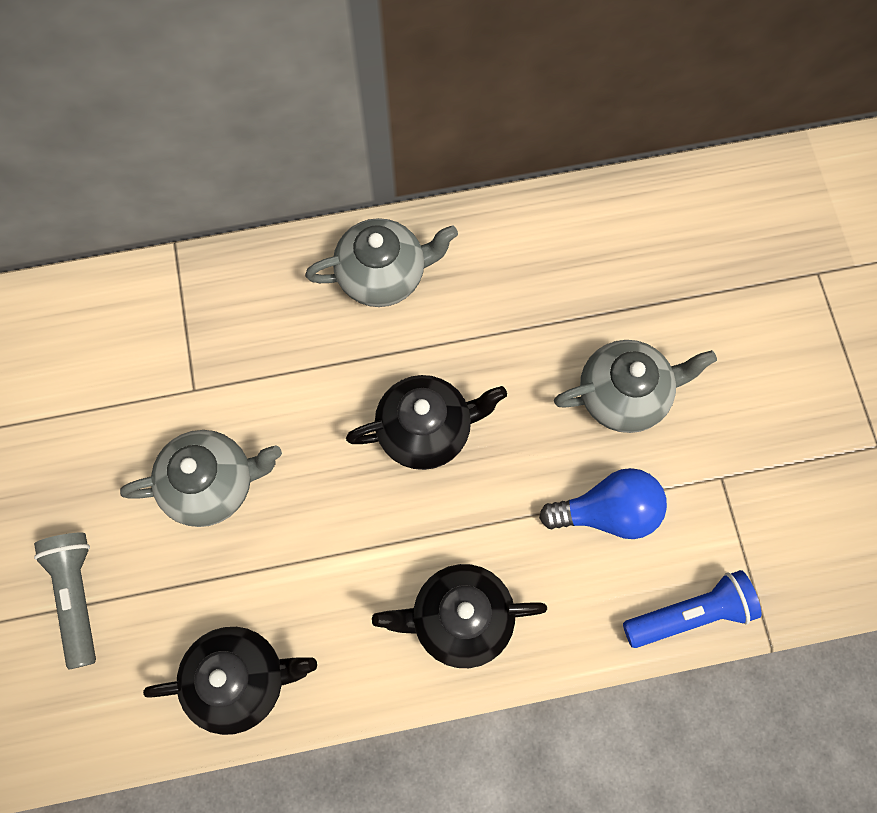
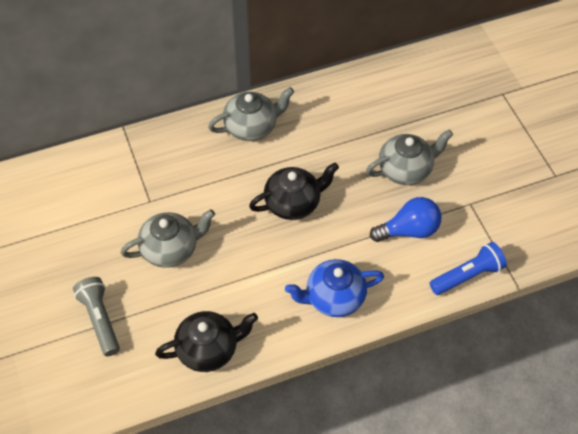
camera: 10 degrees left, 15 degrees down
black teapot [372,564,547,668] -> blue teapot [285,259,384,317]

